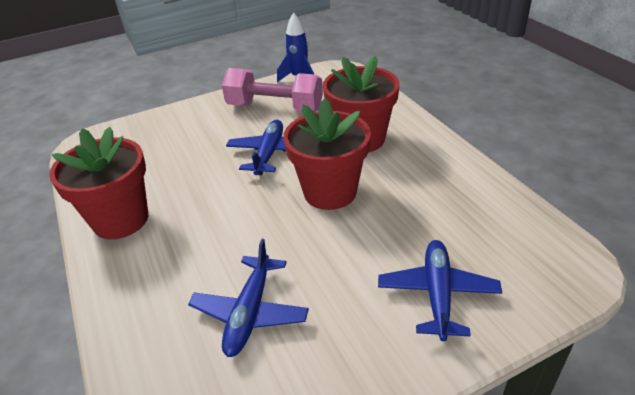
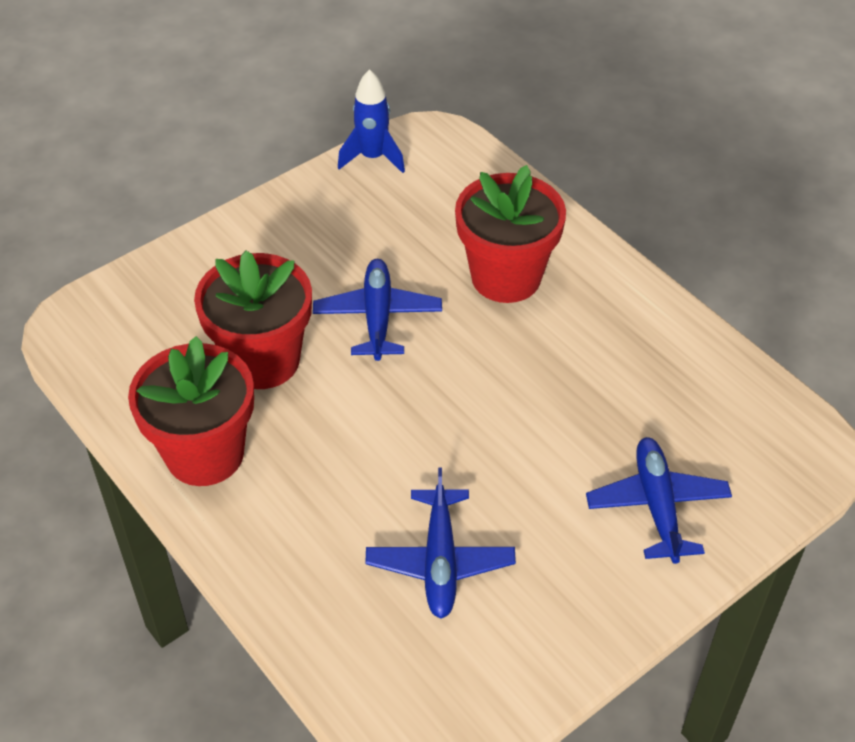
camera: 15 degrees left, 10 degrees up
pink dumbbell [222,68,323,112] -> none
red flower pot [283,98,371,210] -> red flower pot moved to [194,251,312,389]

